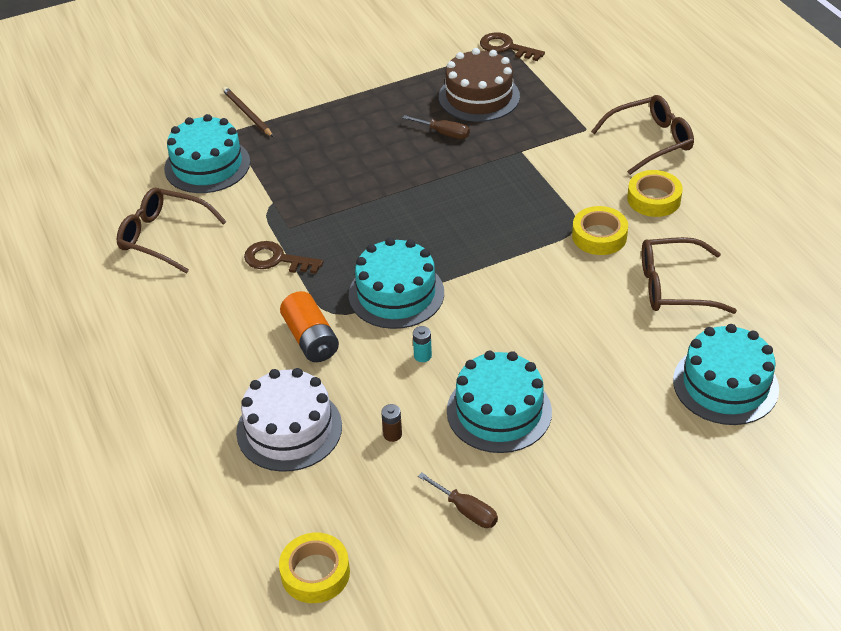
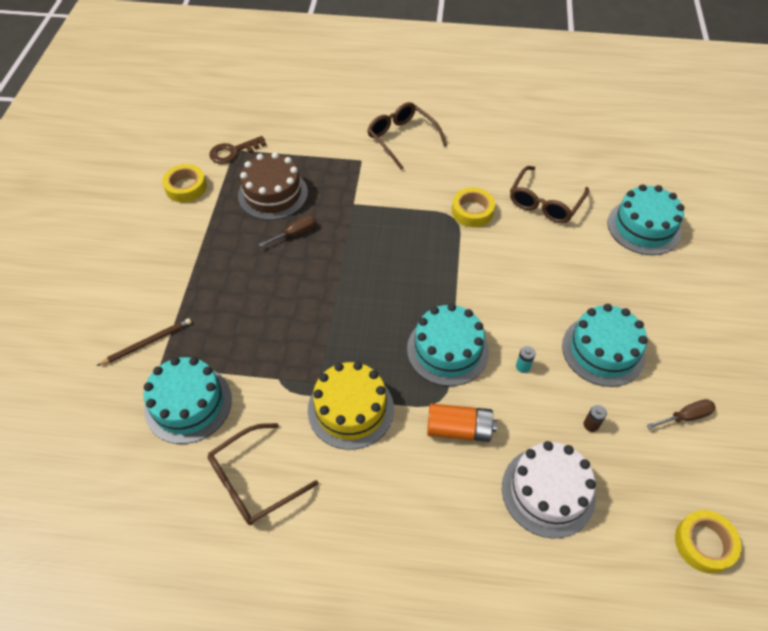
camera: 60 degrees left, 10 degrees up
brown pencil [222,87,273,137] -> brown pencil turned 150 degrees clockwise [97,318,191,366]
brown key [244,241,324,274] -> yellow cake [308,362,394,450]
brown glasses [591,95,694,175] -> brown glasses turned 45 degrees counterclockwise [367,102,447,170]
yellow tape [627,170,683,217] -> yellow tape moved to [162,164,207,202]

